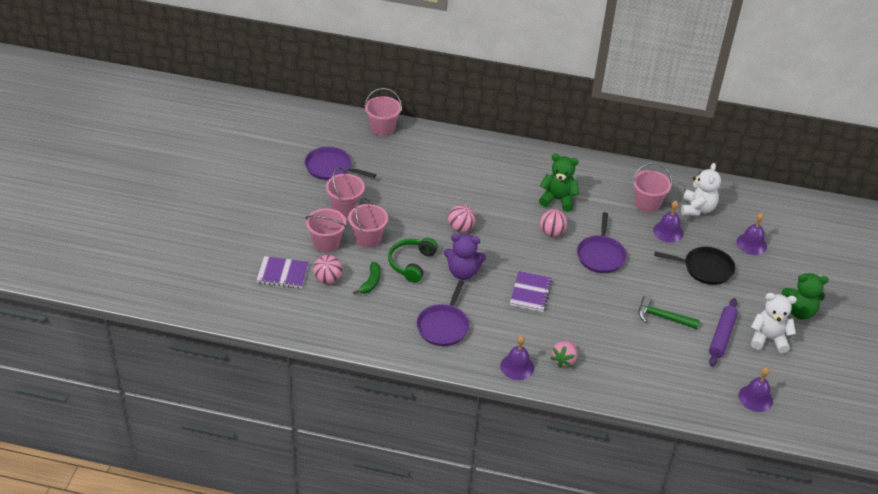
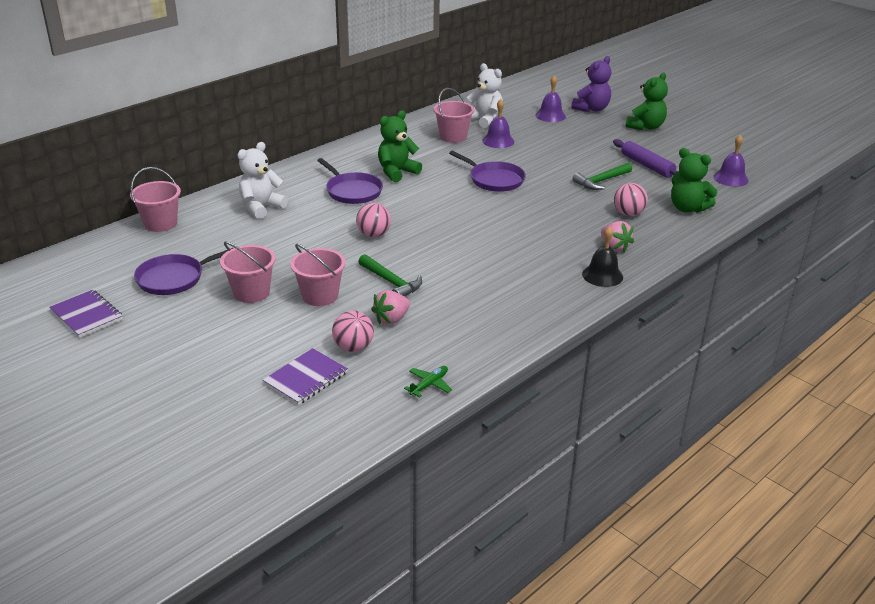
camera: 55 degrees left, 10 degrees down
pink bucket [306,208,346,253] -> none
green banana [353,262,381,295] -> pink strawberry [371,290,410,325]
green headphones [388,238,438,283] -> green hammer [358,254,422,297]
purple pan [416,280,469,346] -> purple pan moved to [317,158,383,204]
purple teddy bear [444,234,486,280] -> purple teddy bear moved to [572,56,611,112]
purple bell [500,335,534,380] -> black bell [582,226,623,287]
purple notebook [510,271,553,312] -> purple notebook moved to [49,290,123,338]
pink ball [540,209,568,237] -> pink ball moved to [614,183,648,216]
black pan [654,247,735,285] -> none
white teddy bear [751,293,797,353] -> white teddy bear moved to [237,142,288,219]
none -> green plane [404,366,452,397]
none -> green teddy bear [671,148,718,213]

